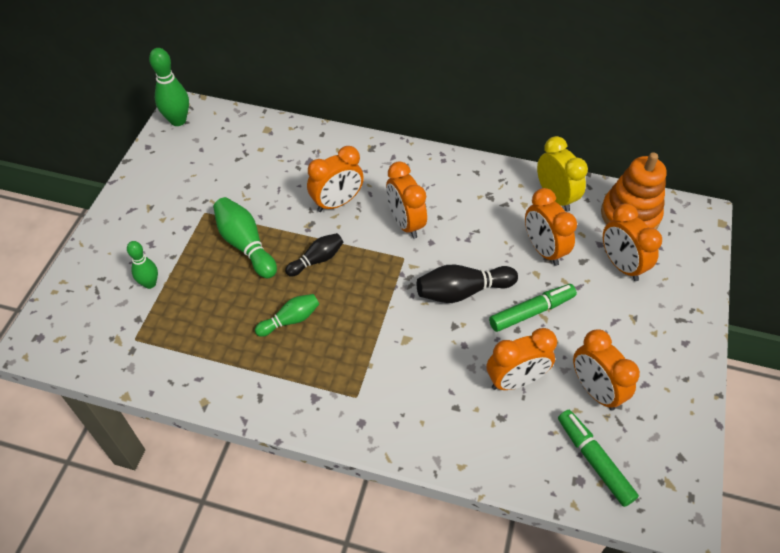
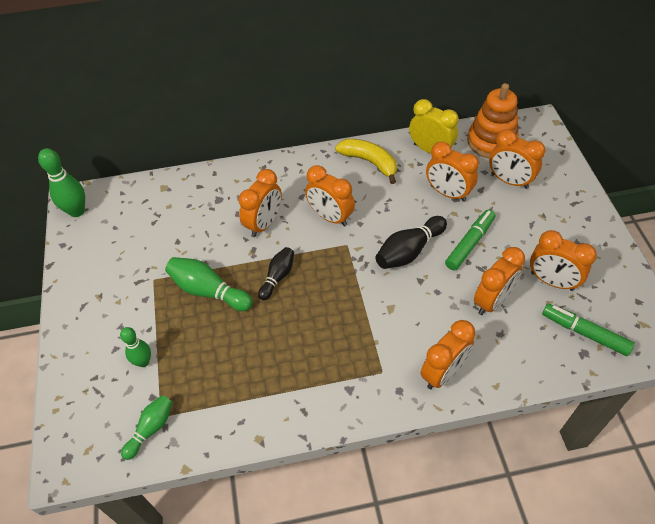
camera: 25 degrees left, 0 degrees up
green bowling pin [255,294,319,337] -> green bowling pin moved to [121,395,172,460]
none -> yellow banana [335,139,397,184]
none -> orange clock [421,320,475,389]

